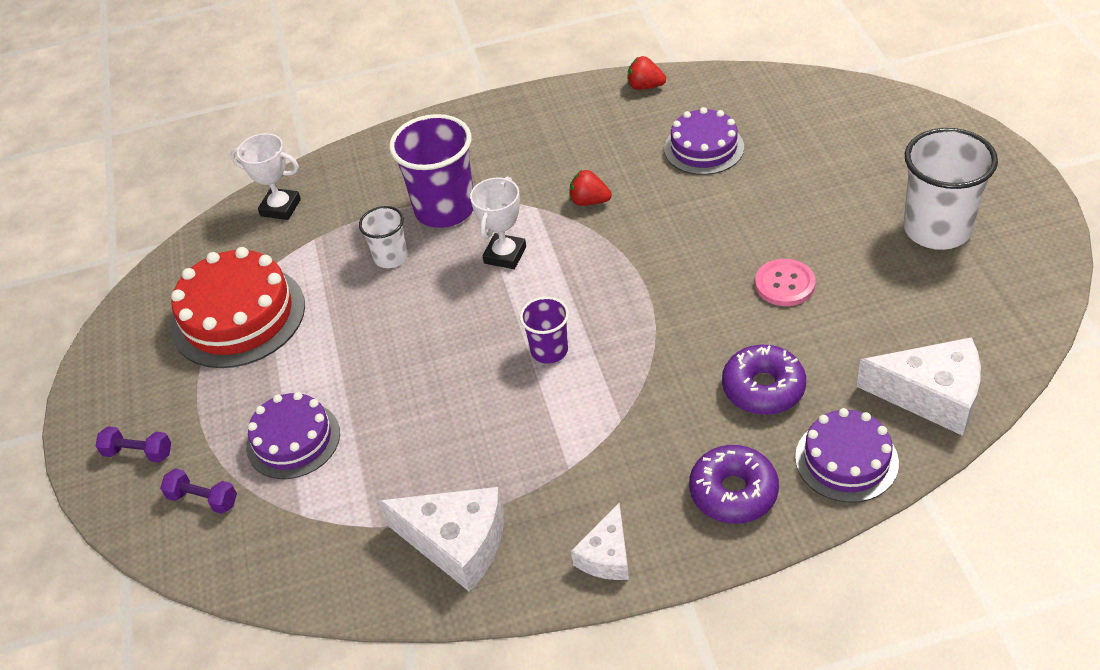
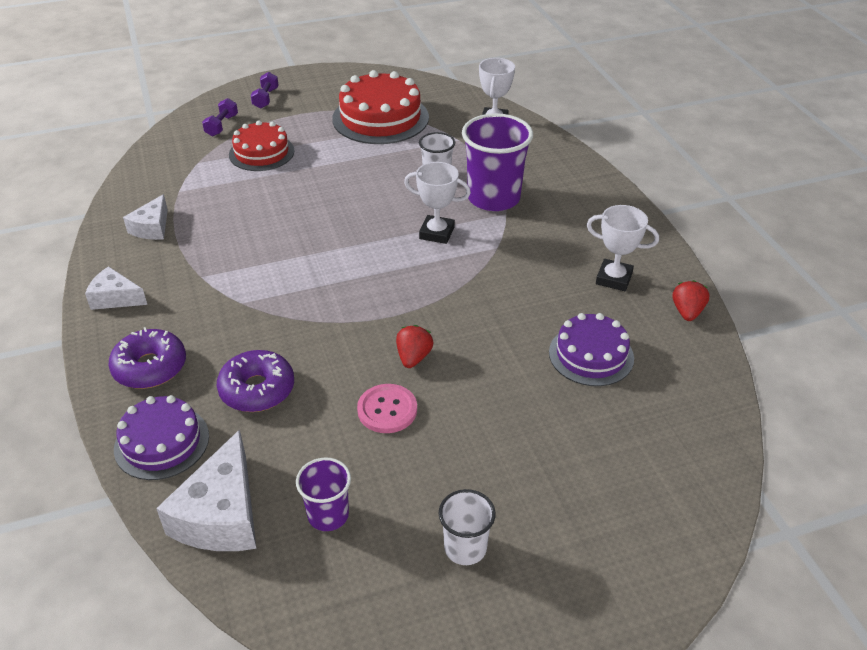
camera: 80 degrees right, 5 degrees down
purple cake [246,392,340,479] -> red cake [229,120,294,171]
white cheese [379,487,504,592] -> white cheese [123,194,168,240], size x0.60
purple cup [520,297,569,364] -> purple cup moved to [296,457,351,531]
red strawberry [569,170,612,206] -> red strawberry moved to [396,325,433,368]
white cup [904,128,998,250] -> white cup [439,489,496,565], size x0.54
none -> white trophy [587,205,659,291]

